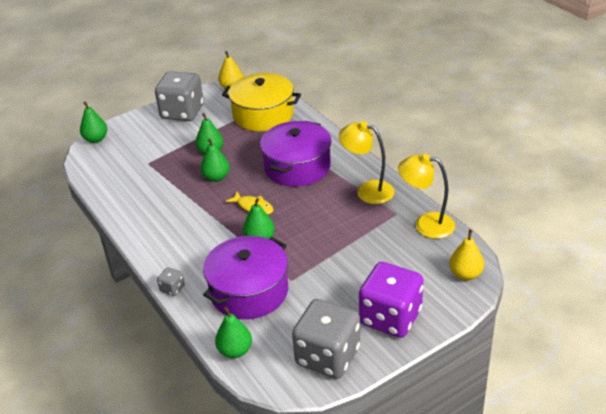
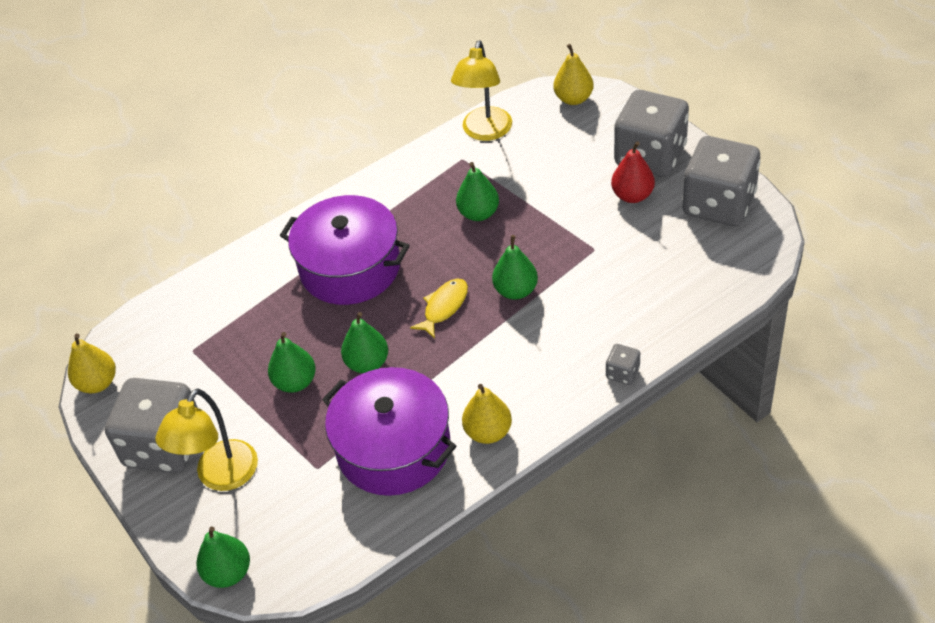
camera: 90 degrees left, 10 degrees up
purple pot [203,236,288,319] -> purple pot moved to [322,367,456,496]
green pear [215,307,252,358] -> green pear moved to [456,162,499,221]
yellow pot [222,73,301,131] -> none
yellow lamp [339,121,394,204] -> yellow lamp moved to [156,389,258,491]
purple dice [359,262,423,338] -> grey dice [614,90,689,177]
none -> yellow pear [462,384,512,444]
none -> red pear [611,141,655,203]

